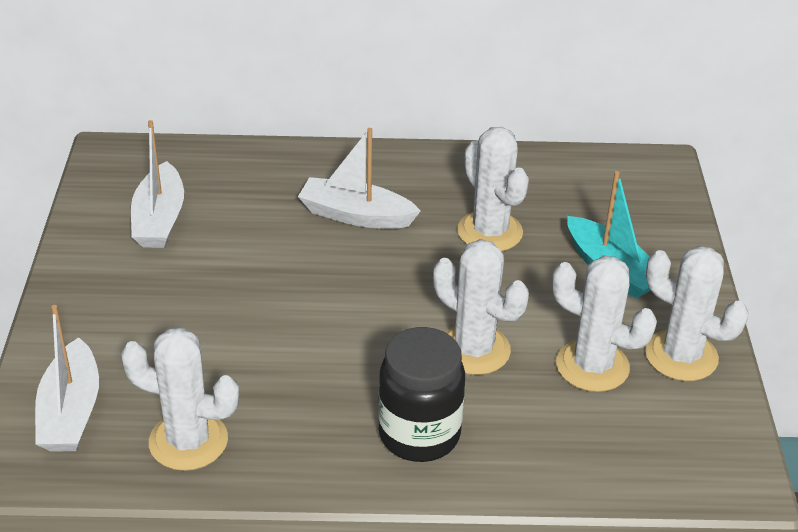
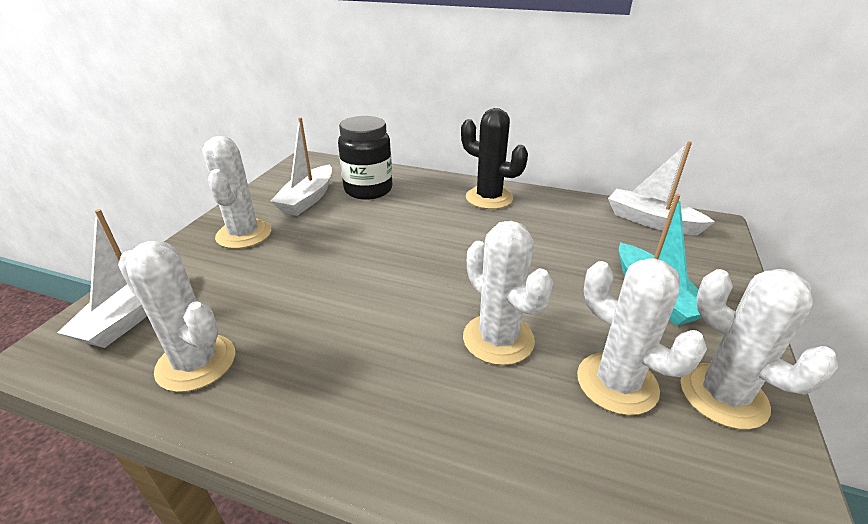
camera: 20 degrees right, 5 degrees down
white boat [298,128,421,229] -> white boat moved to [608,141,715,235]
black jar [378,327,465,462] -> black jar moved to [338,116,392,200]
white cactus [457,127,529,251] -> white cactus moved to [202,136,271,249]
none -> black cactus [461,108,528,209]

